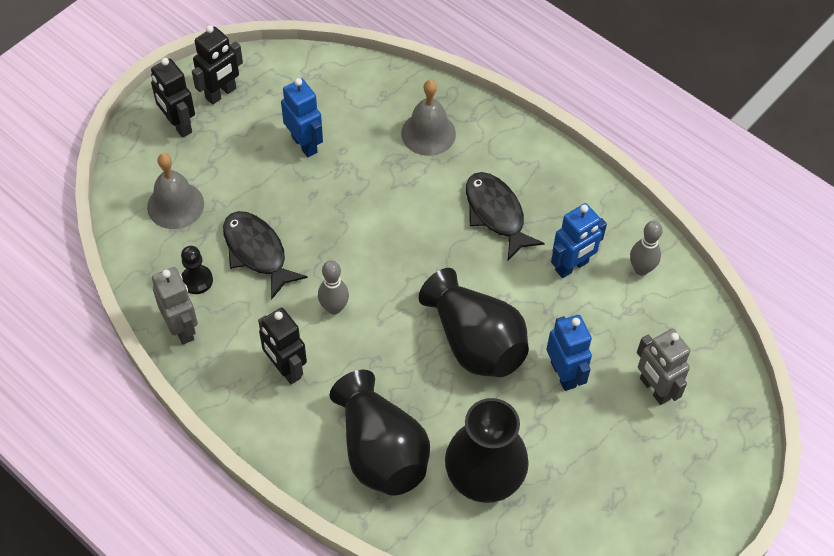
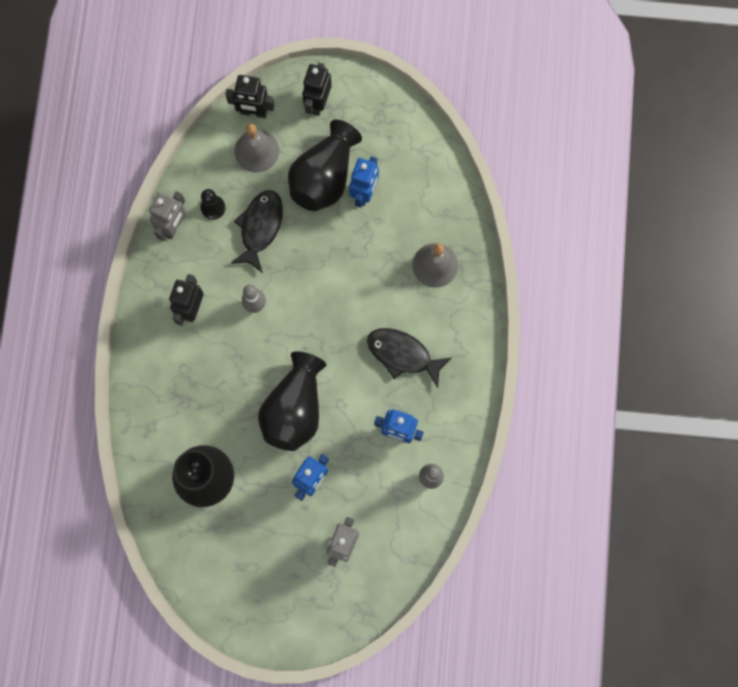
camera: 55 degrees right, 20 degrees up
black robot [192,25,243,105] -> black robot moved to [225,75,274,118]
black vase [330,370,430,496] -> black vase moved to [288,120,362,211]
black fish [466,172,545,260] -> black fish turned 90 degrees counterclockwise [367,328,452,388]

